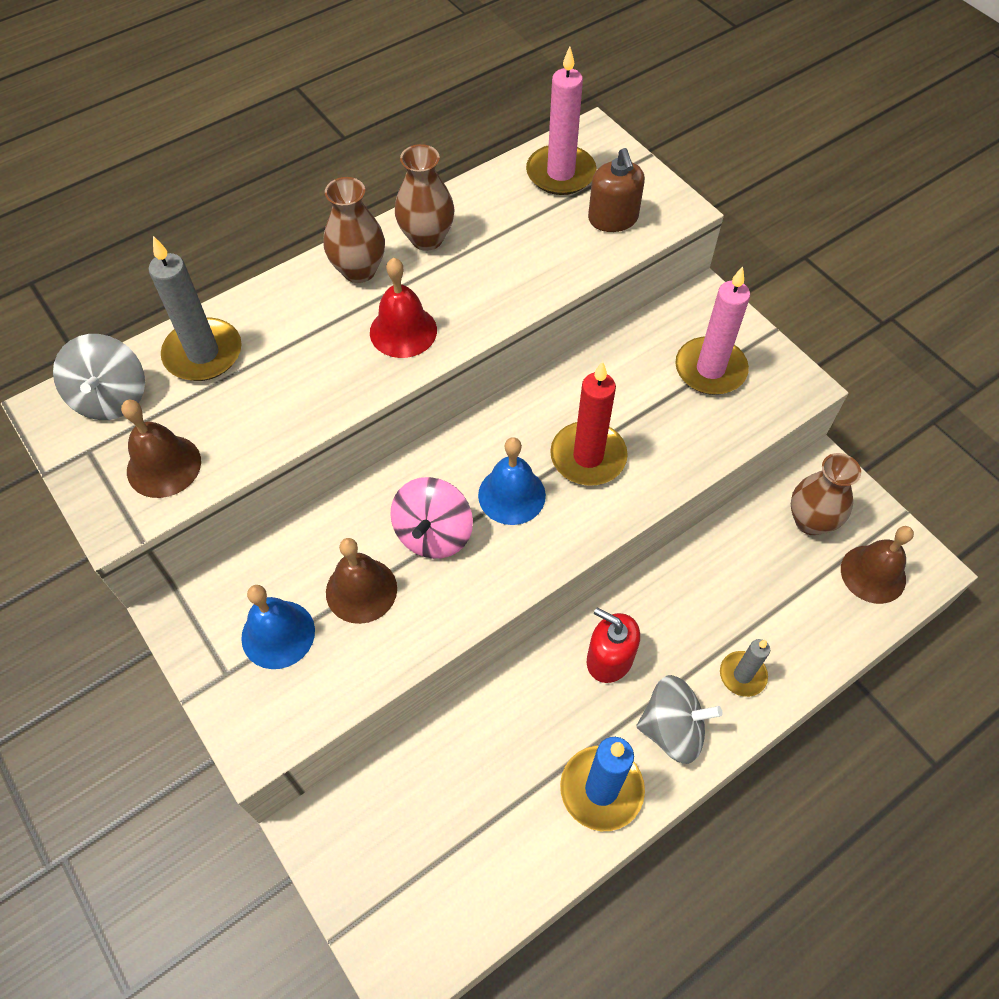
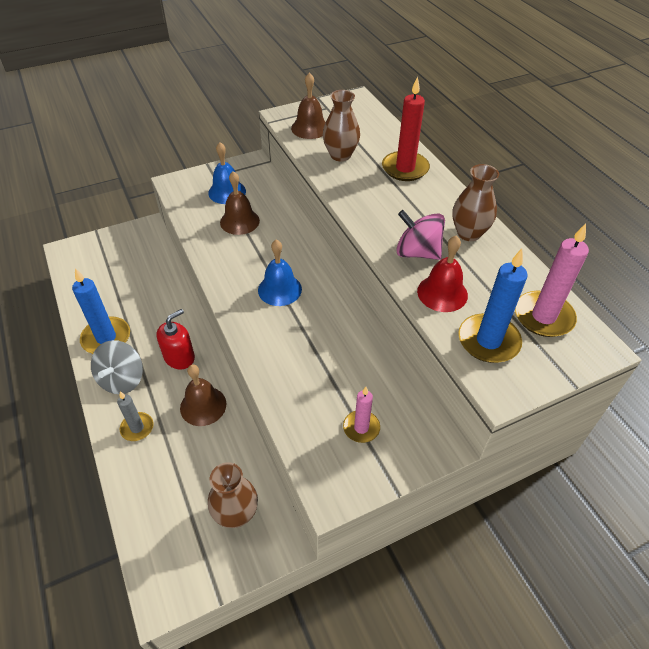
camera: 100 degrees right, 10 degrees down
grey spinning top [53,334,145,420] -> none
grey candle [149,236,242,381] -> none
brown vase [324,177,385,283] -> brown vase moved to [323,90,360,161]
red bell [370,258,437,358] -> red bell moved to [417,236,468,312]
pink spinning top [390,477,473,559] -> pink spinning top moved to [396,210,445,260]
red candle [550,361,628,486] -> red candle moved to [382,77,430,181]
brown soap dispenser [588,148,645,232] -> blue candle [458,249,528,363]
pink candle [675,266,750,395] -> pink candle [343,387,380,443], size x0.60
brown bell [841,526,914,604] -> brown bell moved to [180,364,226,426]

